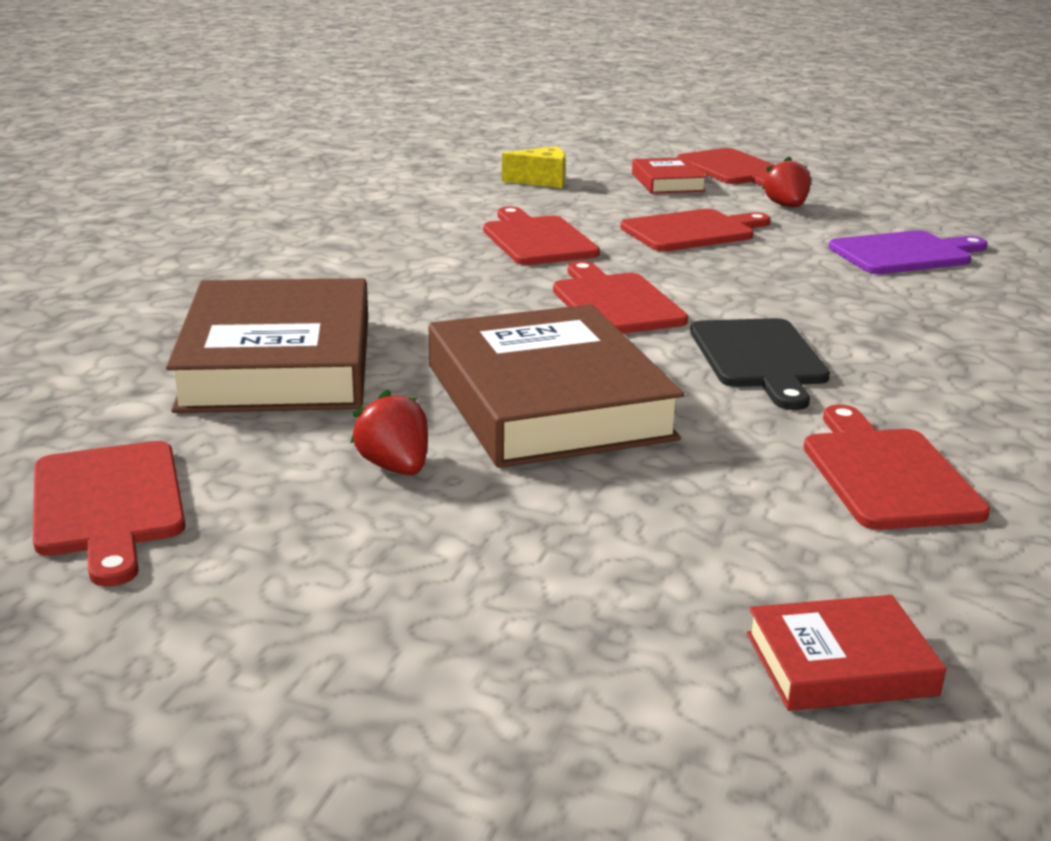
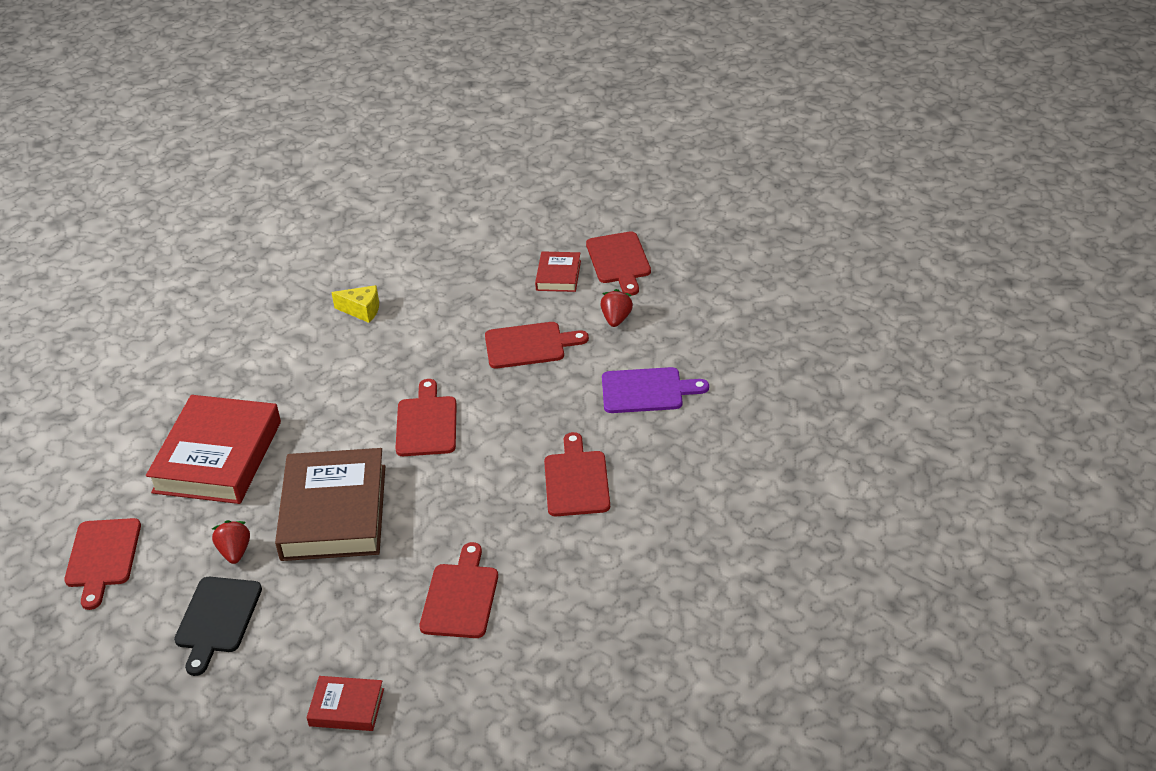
camera: 20 degrees right, 15 degrees up
brown book [166,278,368,413] -> red book [146,395,281,504]
red cutting board [483,206,600,265] -> red cutting board moved to [544,432,610,516]
yellow cheese [502,146,565,188] -> yellow cheese moved to [331,285,379,323]
black cutting board [690,318,830,410] -> black cutting board moved to [174,577,262,676]

